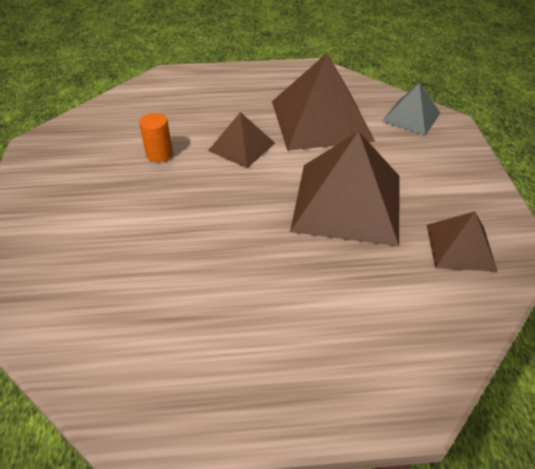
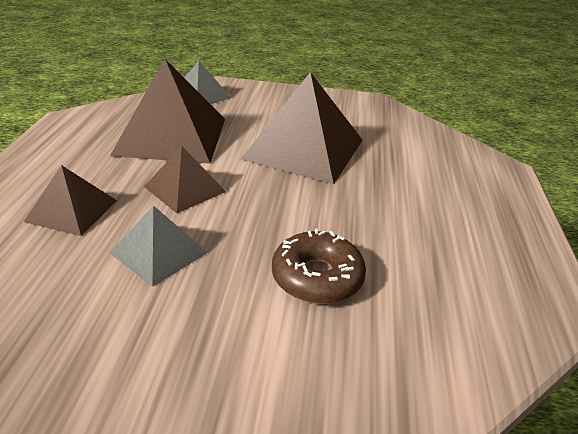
camera: 80 degrees left, 10 degrees down
orange cylinder [139,113,173,162] -> grey pyramid [109,206,208,287]
brown pyramid [427,211,498,272] -> brown pyramid moved to [24,165,117,236]
none -> brown donut [272,229,366,304]

